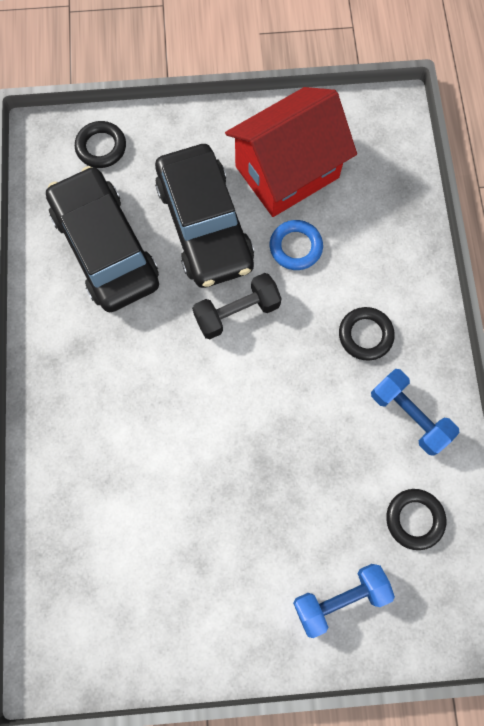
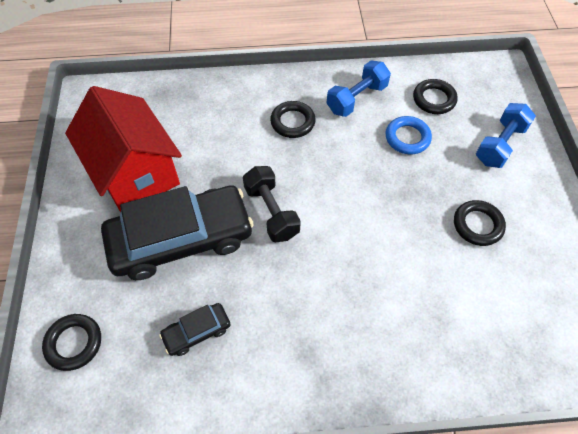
camera: 90 degrees left, 15 degrees down
black car [46,166,159,312] -> black car [159,303,231,356], size x0.43
blue ring [270,220,323,270] -> blue ring moved to [385,116,432,154]
blue dumbbell [293,564,395,638] -> blue dumbbell turned 60 degrees clockwise [476,103,536,168]
none -> black ring [454,200,506,246]

